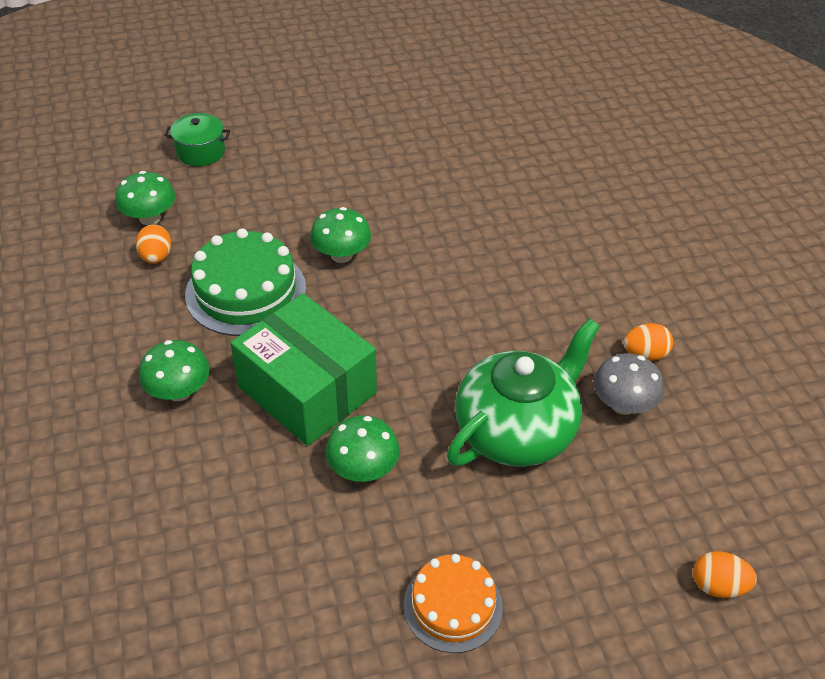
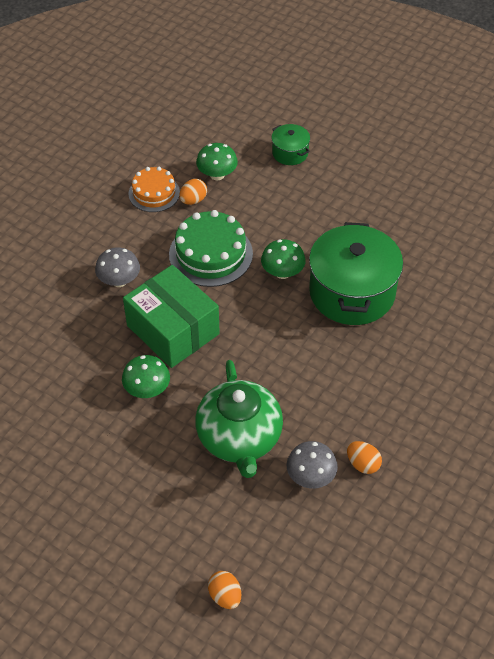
camera: 50 degrees right, 5 degrees up
green mushroom [139,340,210,401] -> grey mushroom [95,247,140,287]
green box [230,293,377,446] -> green box turned 45 degrees counterclockwise [123,265,220,368]
orange cake [404,554,503,653] -> orange cake moved to [128,167,180,212]
green teapot [447,318,600,467] -> green teapot turned 75 degrees clockwise [195,360,283,478]
none -> green pot [309,222,403,325]

